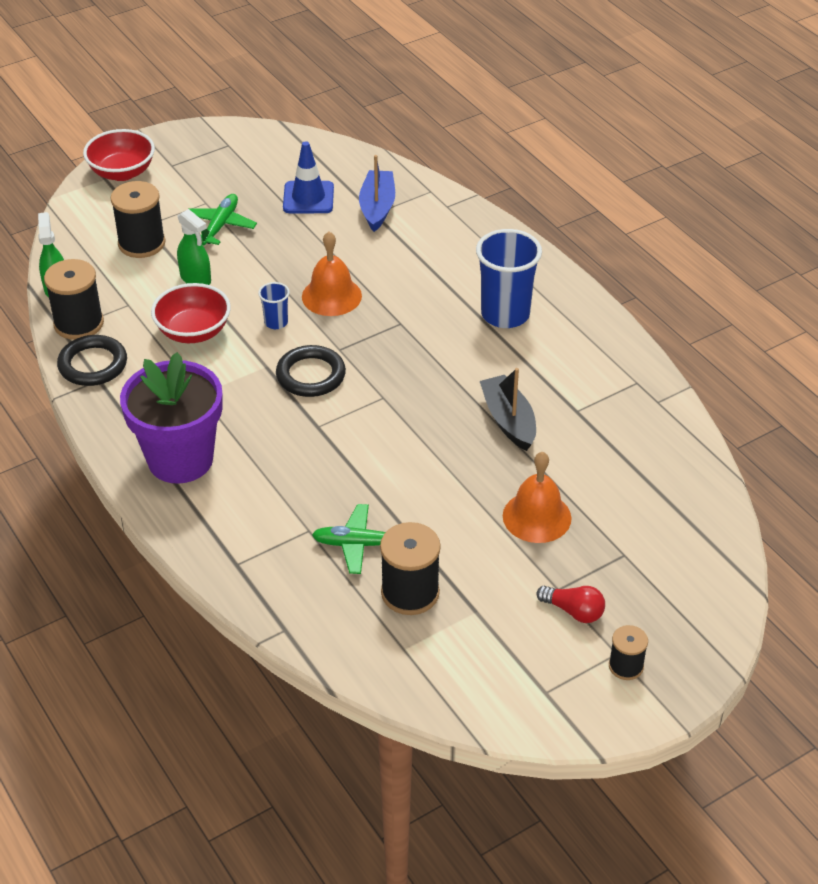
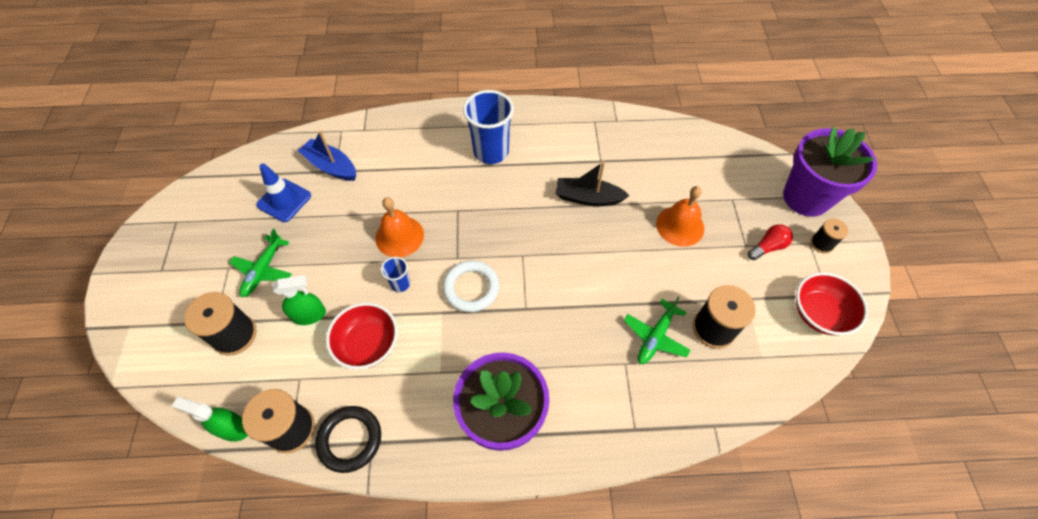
camera: 60 degrees left, 15 degrees up
red bowl [83,129,155,181] -> red bowl moved to [796,272,868,336]
green plane [188,194,257,245] -> green plane turned 120 degrees counterclockwise [229,229,291,297]
black ring [276,345,346,397] -> white ring [443,261,499,312]
none -> purple flower pot [783,127,877,217]

